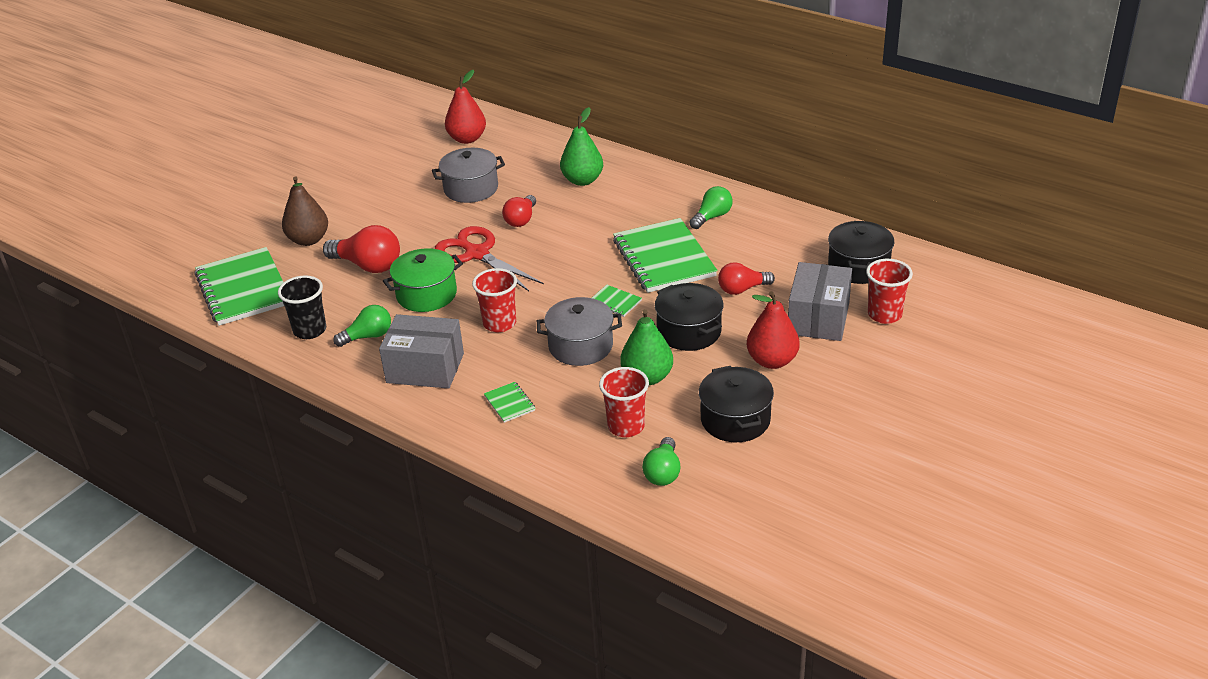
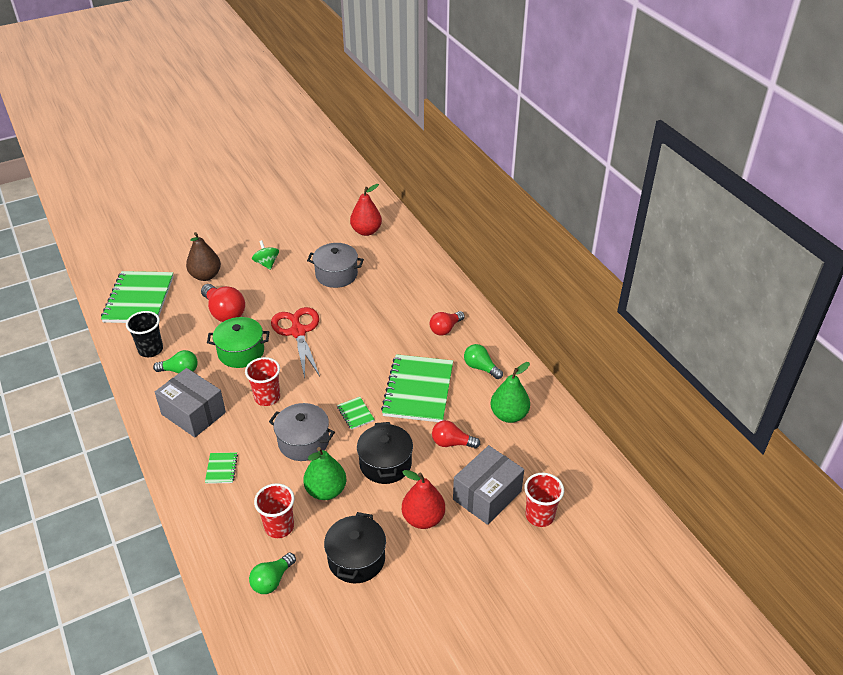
camera: 25 degrees right, 5 degrees up
red light bulb [502,195,536,227] -> red light bulb moved to [429,311,465,335]
green pear [560,107,603,186] -> green pear moved to [491,362,530,423]
green light bulb [690,186,733,229] -> green light bulb turned 120 degrees counterclockwise [464,344,503,379]
black pot [828,221,895,284] -> none
none -> green spinning top [252,240,279,270]

